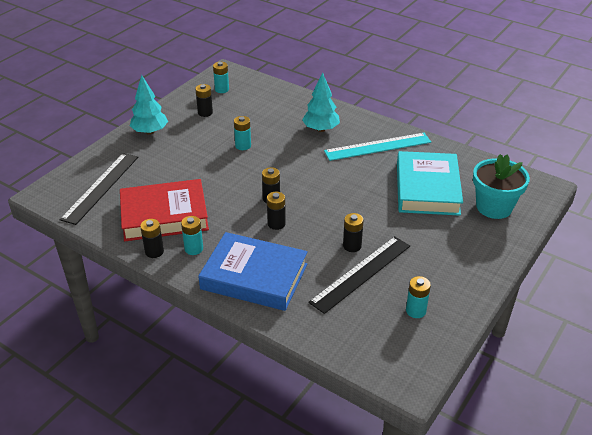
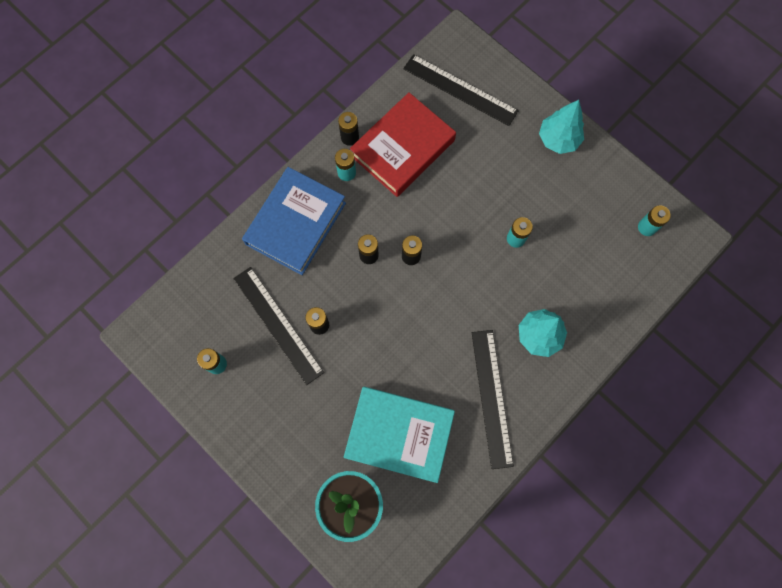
camera: 100 degrees right, 35 degrees up
red book [120,179,209,241] -> red book turned 45 degrees clockwise [350,92,456,197]
black battery [195,84,213,117] -> none
turquoise ruler [324,133,431,161] -> black ruler [472,330,514,469]

